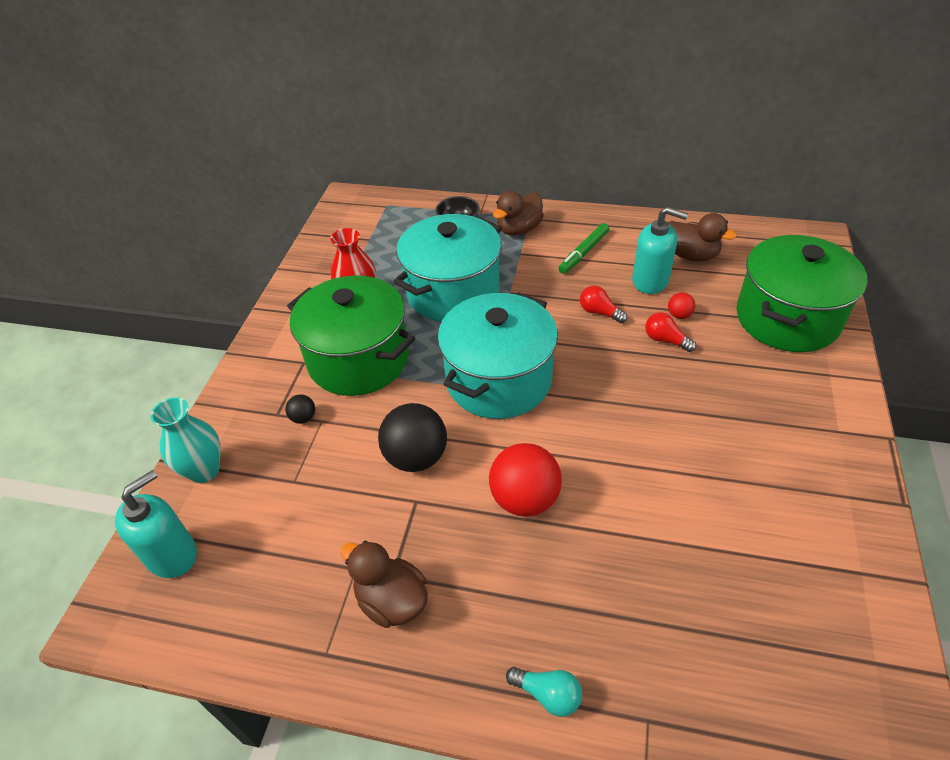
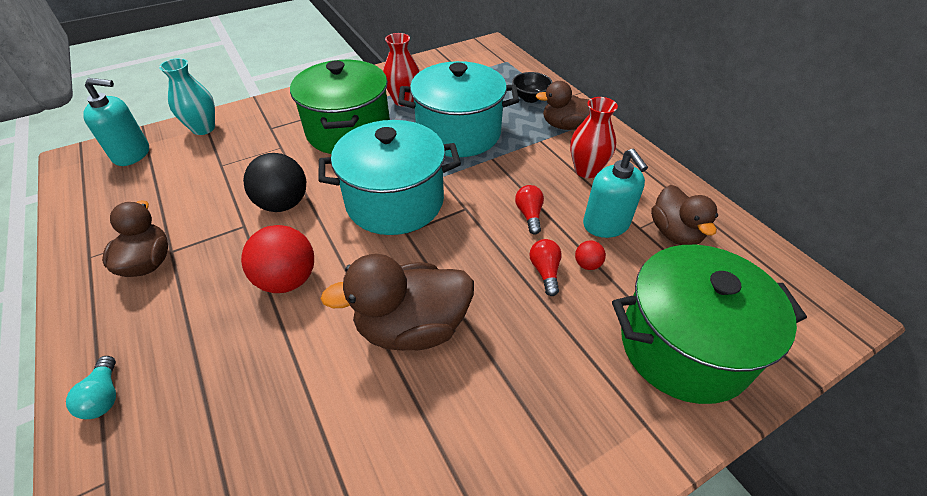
camera: 45 degrees right, 0 degrees up
black ball [285,394,315,424] -> none
green marker [558,223,609,274] -> red vase [570,97,618,178]
none -> brown duck [320,254,474,351]

